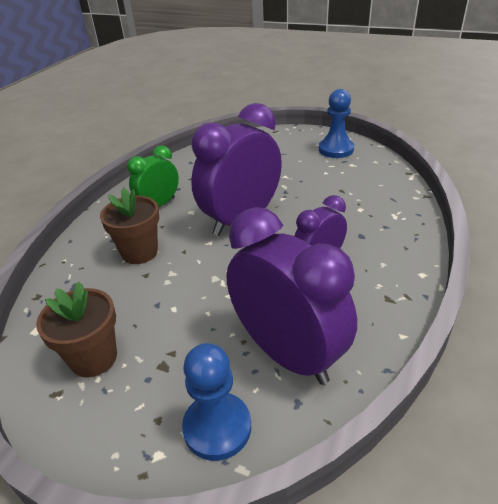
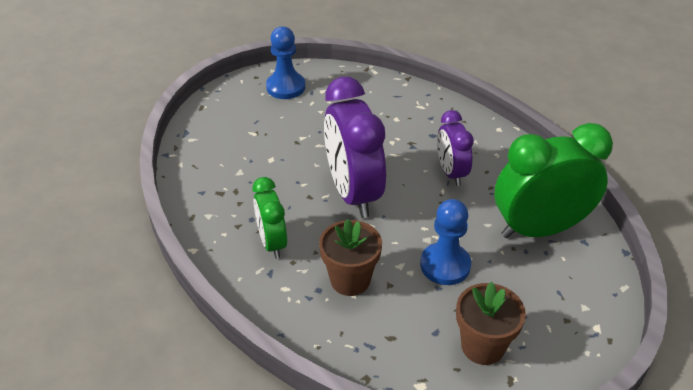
camera: 65 degrees left, 5 degrees up
blue pawn [182,343,251,461] -> blue pawn moved to [420,199,471,285]
purple clock [227,207,357,385] -> green clock [495,123,613,238]

